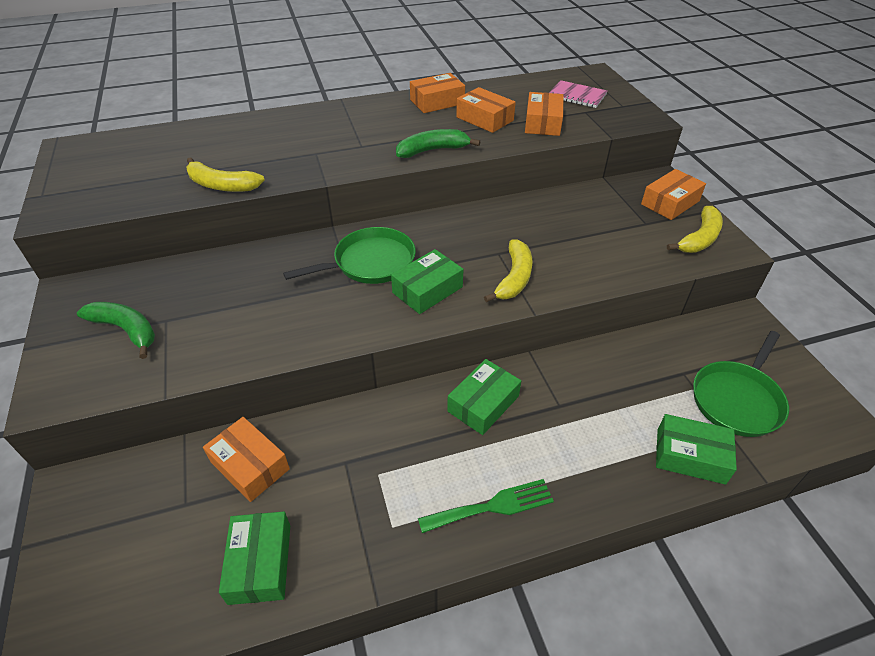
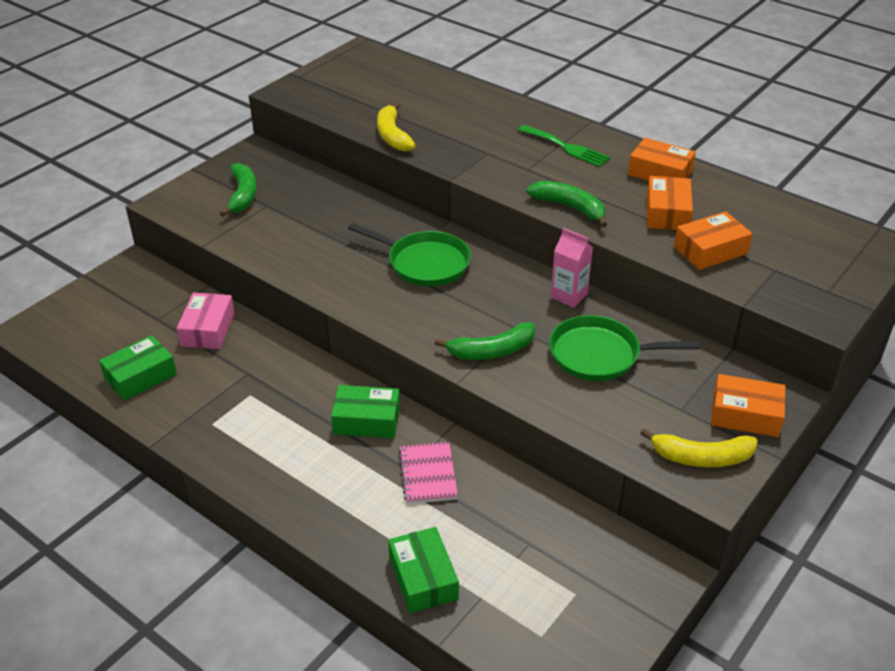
camera: 55 degrees right, 5 degrees down
orange box [203,417,290,502] -> pink box [177,292,235,349]
green box [391,249,463,314] -> none
green fork [418,479,554,533] -> green fork moved to [518,125,611,167]
yellow banana [484,239,533,302] -> green banana [435,322,535,360]
pink notebook [549,80,608,108] -> pink notebook moved to [399,442,458,504]
green pan [693,331,789,437] -> green pan moved to [549,315,700,381]
none -> pink carton [551,228,593,308]

